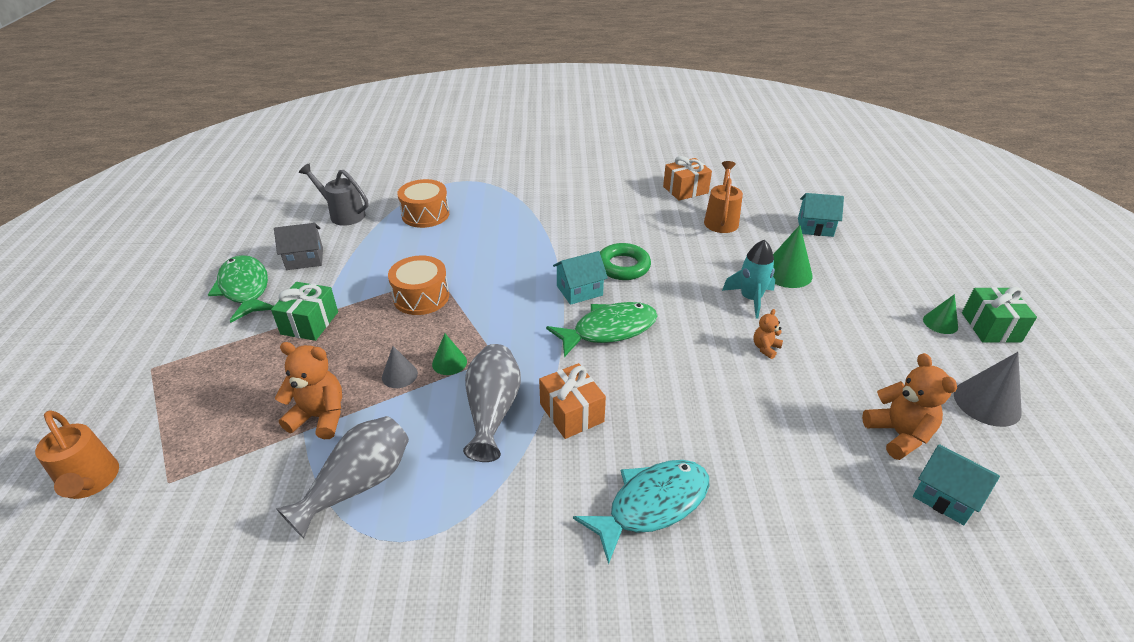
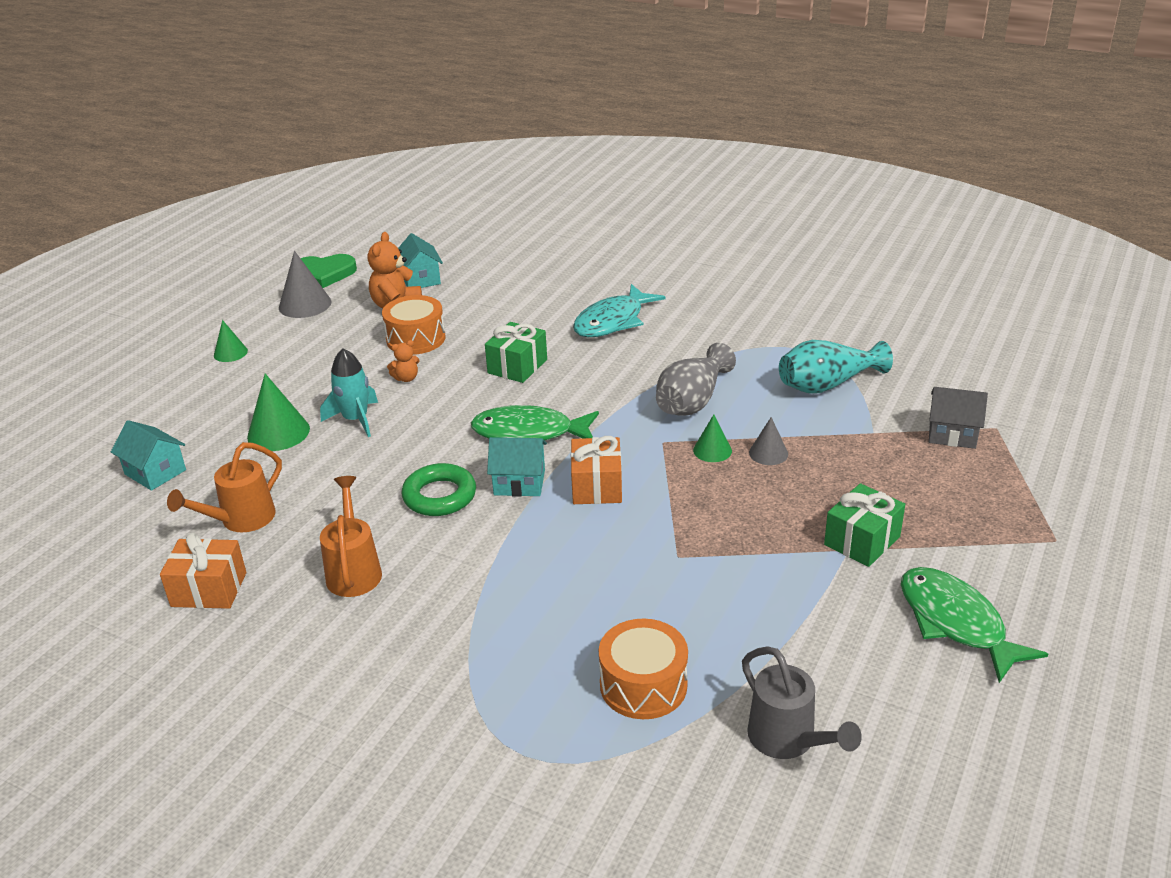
camera: 150 degrees left, 5 degrees down
orange watering can [35,410,119,499] -> orange watering can moved to [320,476,382,597]
green fish [208,255,274,323] -> green fish turned 150 degrees clockwise [901,567,1048,683]
grey house [274,223,323,270] -> grey house moved to [929,387,988,449]
orange teddy bear [275,342,342,439] -> none
grey vase [276,416,409,538] -> turquoise vase [779,340,893,393]
orange drum [388,255,449,315] -> orange drum moved to [382,295,446,355]
orange gift [539,363,606,439] -> orange gift moved to [571,436,622,504]
turquoise fish [573,460,709,565] -> turquoise fish turned 45 degrees counterclockwise [573,284,665,337]
green gift [962,287,1037,343] -> green gift moved to [485,322,547,383]
none -> green heart [300,254,357,288]

